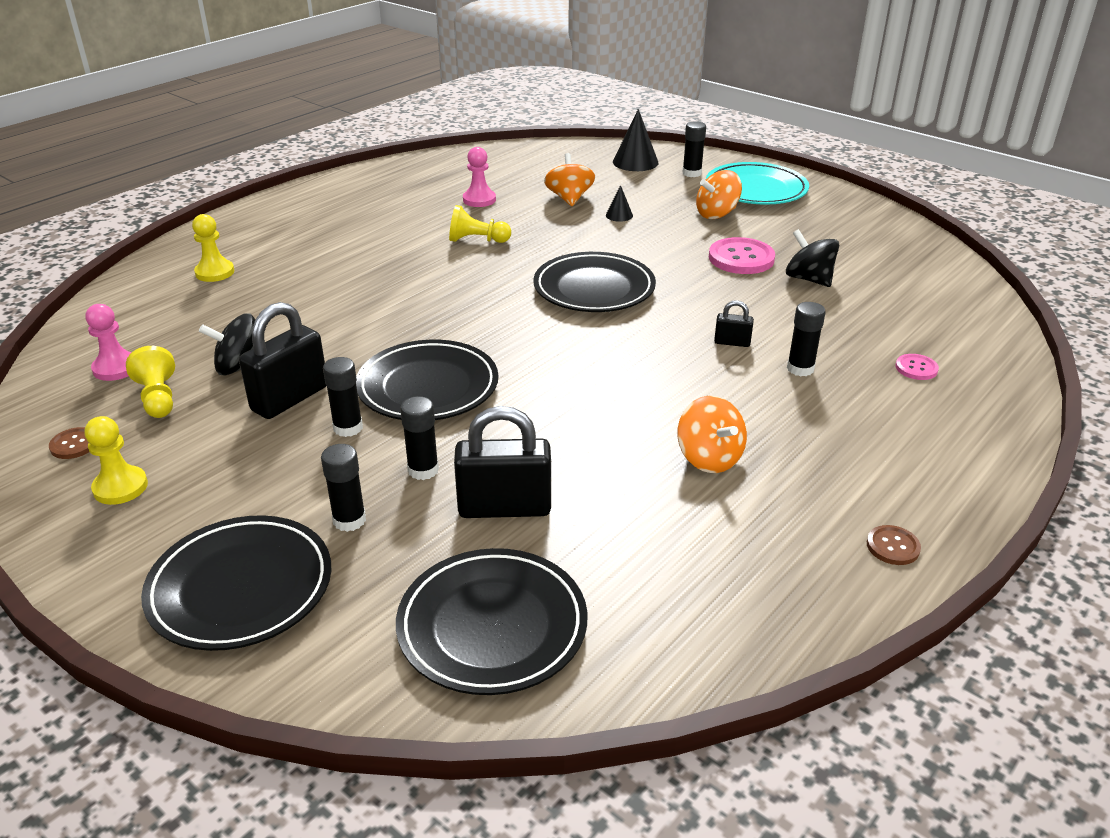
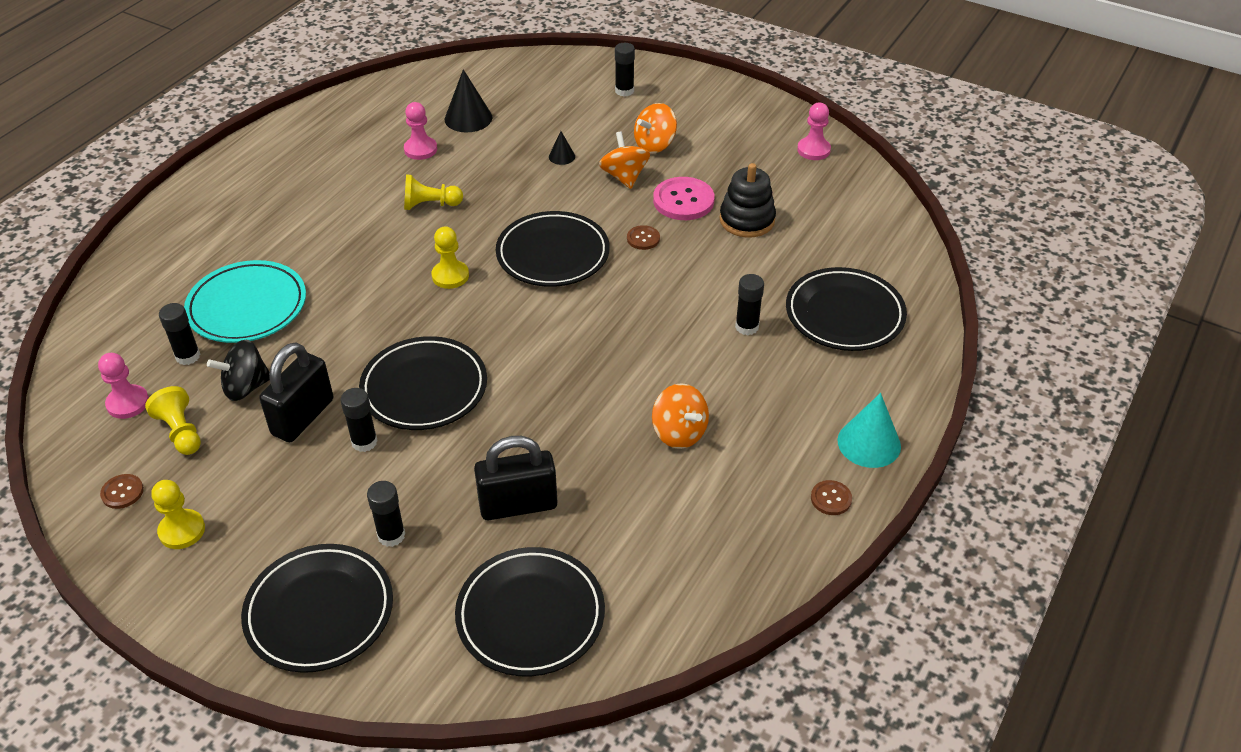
camera: 10 degrees left, 10 degrees up
yellow pawn [192,214,234,282] -> yellow pawn moved to [432,226,469,289]
black glue stick [400,396,439,480] -> black glue stick moved to [159,303,200,365]
orange spinning top [544,153,595,206] -> orange spinning top moved to [599,131,650,189]
black cone [613,109,659,171] -> black cone moved to [445,69,492,132]
turquoise plate [706,162,809,205] -> turquoise plate moved to [184,260,306,343]
black padlock [714,300,754,347] -> none
black spinning top [786,229,839,287] -> black stacking toy [719,163,776,238]
pink button [895,354,939,380] -> black plate [786,267,907,351]
none -> brown button [627,225,660,250]
none -> pink pawn [797,103,831,160]
none -> turquoise cone [837,393,901,468]

